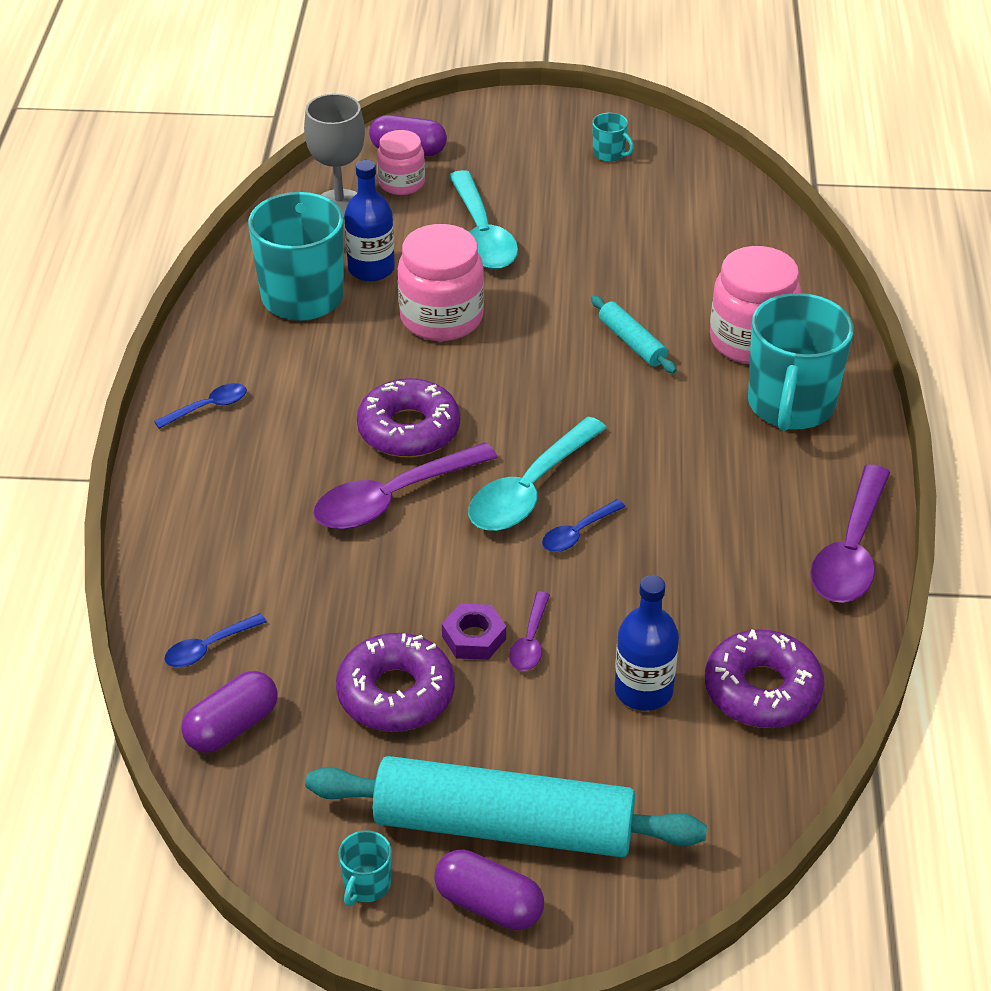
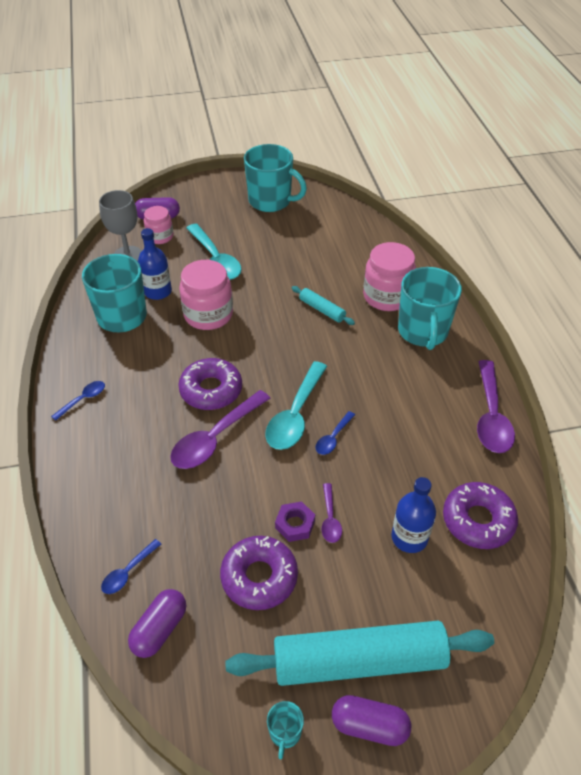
camera: 15 degrees left, 5 degrees up
turquoise mug [592,113,634,162] -> turquoise mug [244,144,307,212], size x2.38

